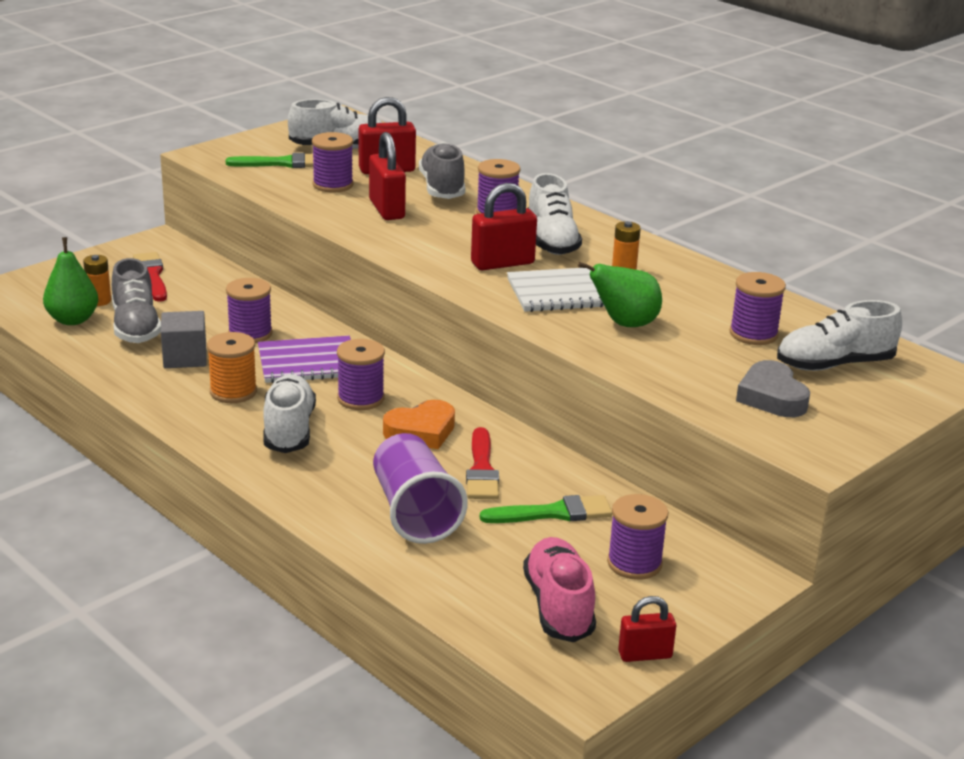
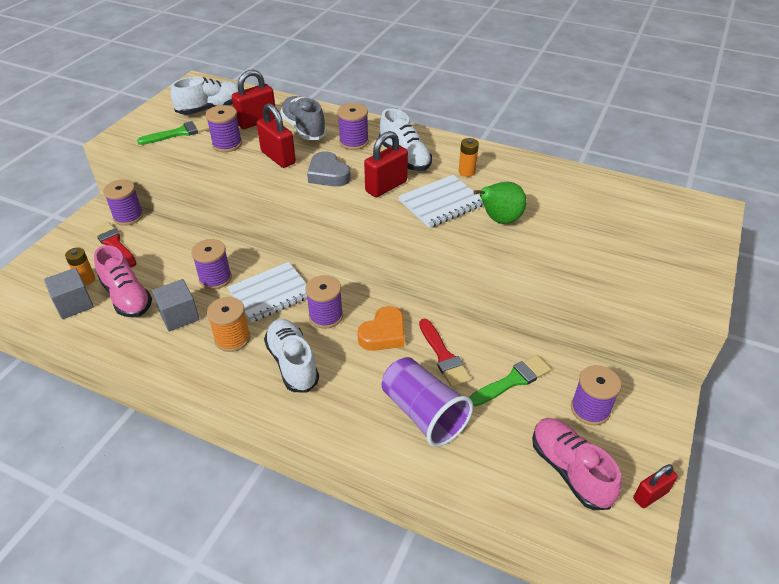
camera: 20 degrees left, 15 degrees up
green pear [43,237,98,325] -> grey cube [44,268,94,319]
grey shoe [112,258,161,343] -> pink shoe [94,245,152,318]
purple notebook [258,336,351,383] -> white notebook [228,262,307,323]
purple spool [730,272,786,345] -> purple spool moved to [103,180,143,226]
grey heart [736,360,810,417] -> grey heart moved to [307,151,351,187]
white shoe [777,300,902,371] -> none

